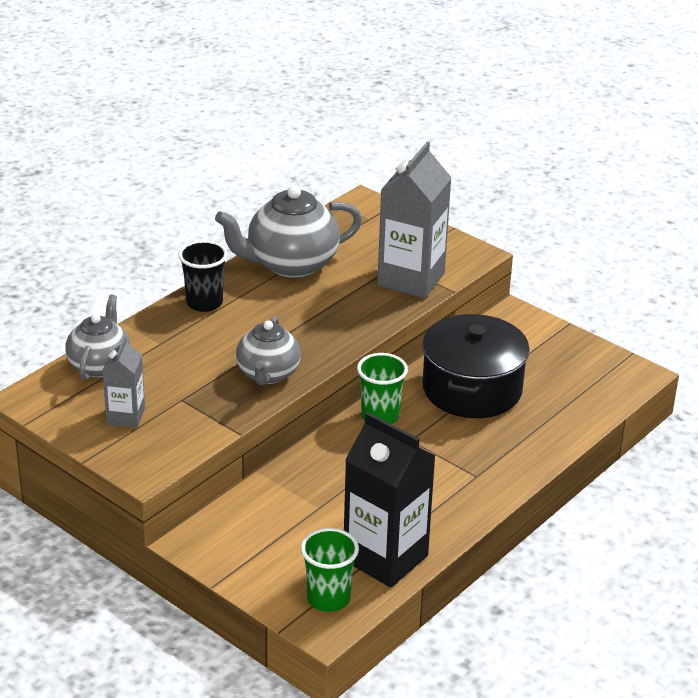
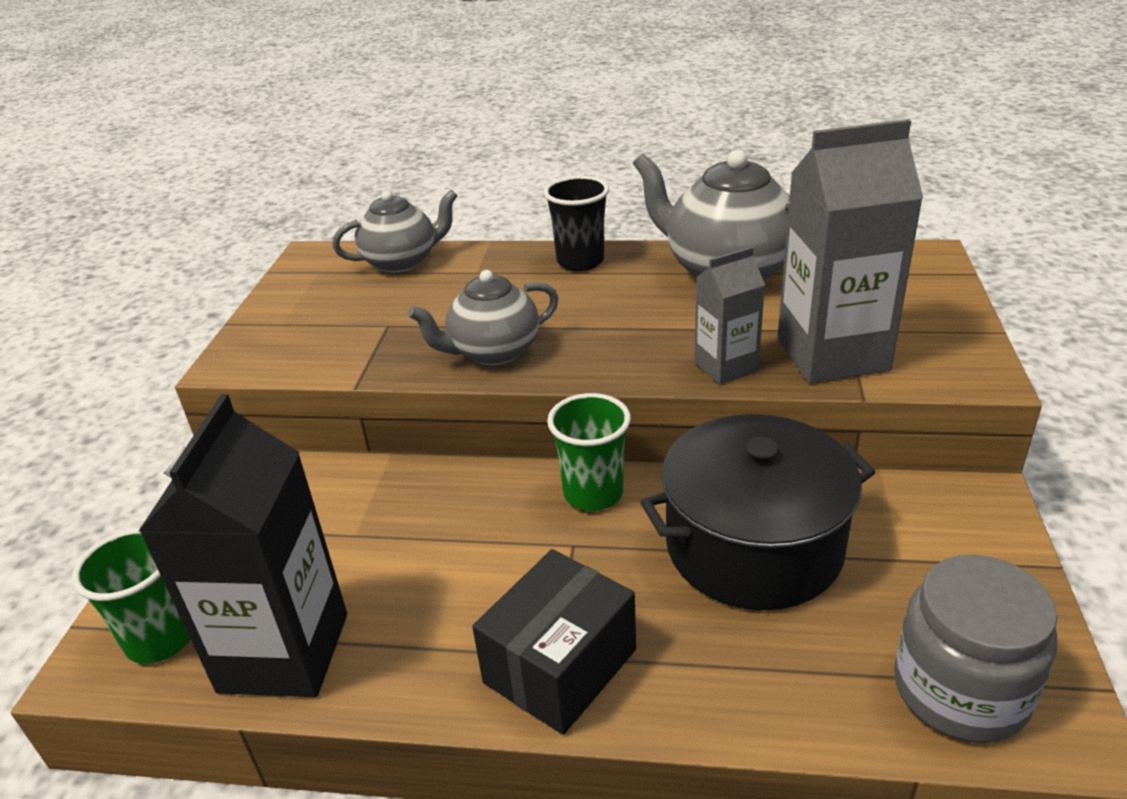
camera: 60 degrees right, 0 degrees up
grey carton [102,337,145,428] -> grey carton moved to [694,247,765,385]
none -> black box [472,549,636,735]
none -> grey jar [894,555,1058,743]

